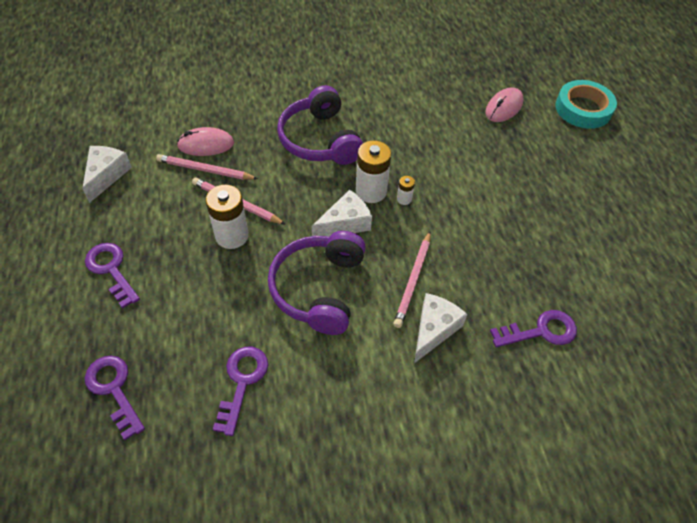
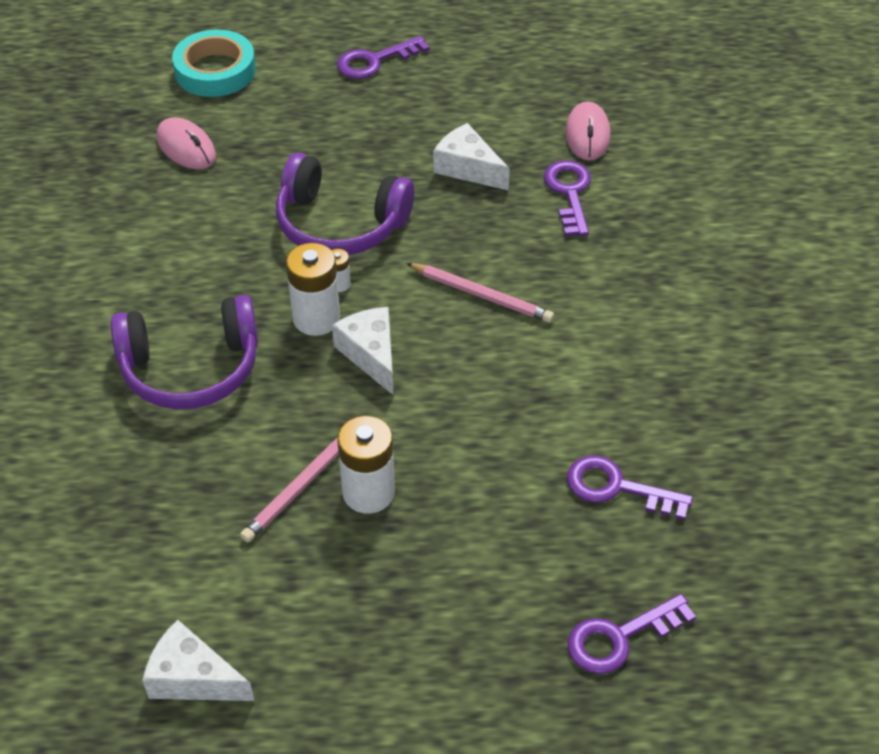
camera: 80 degrees left, 5 degrees down
purple key [85,243,140,309] -> purple key moved to [337,36,430,79]
pink pencil [156,154,258,180] -> none
pink mouse [177,127,234,156] -> pink mouse moved to [565,102,611,160]
purple headphones [268,231,366,335] -> purple headphones moved to [276,153,415,255]
white cheese [414,293,467,363] -> white cheese moved to [433,123,510,191]

